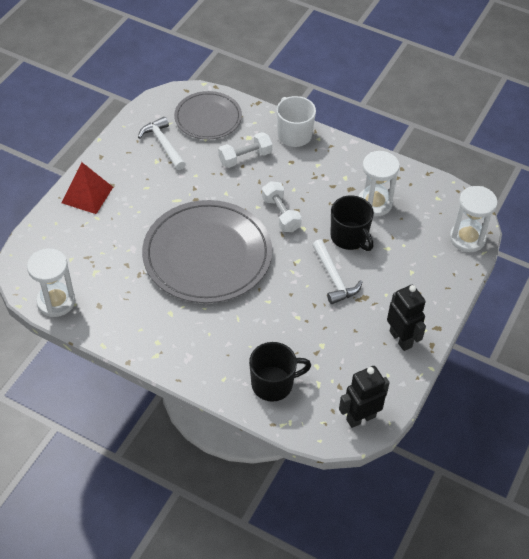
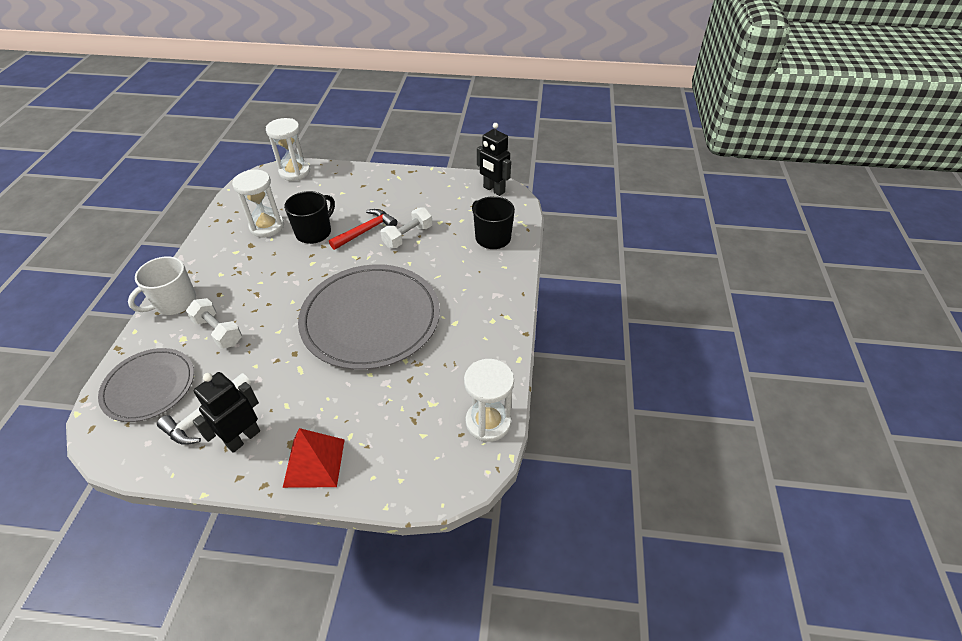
camera: 110 degrees left, 5 degrees down
white dumbbell [262,181,302,232] -> white dumbbell moved to [380,207,433,248]
white hammer [312,239,362,304] -> red hammer [329,209,397,250]
black robot [387,285,426,351] -> black robot moved to [193,372,260,453]

